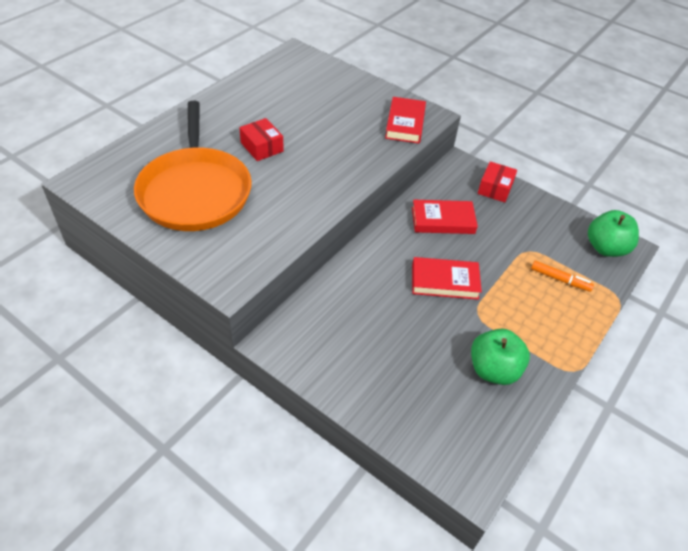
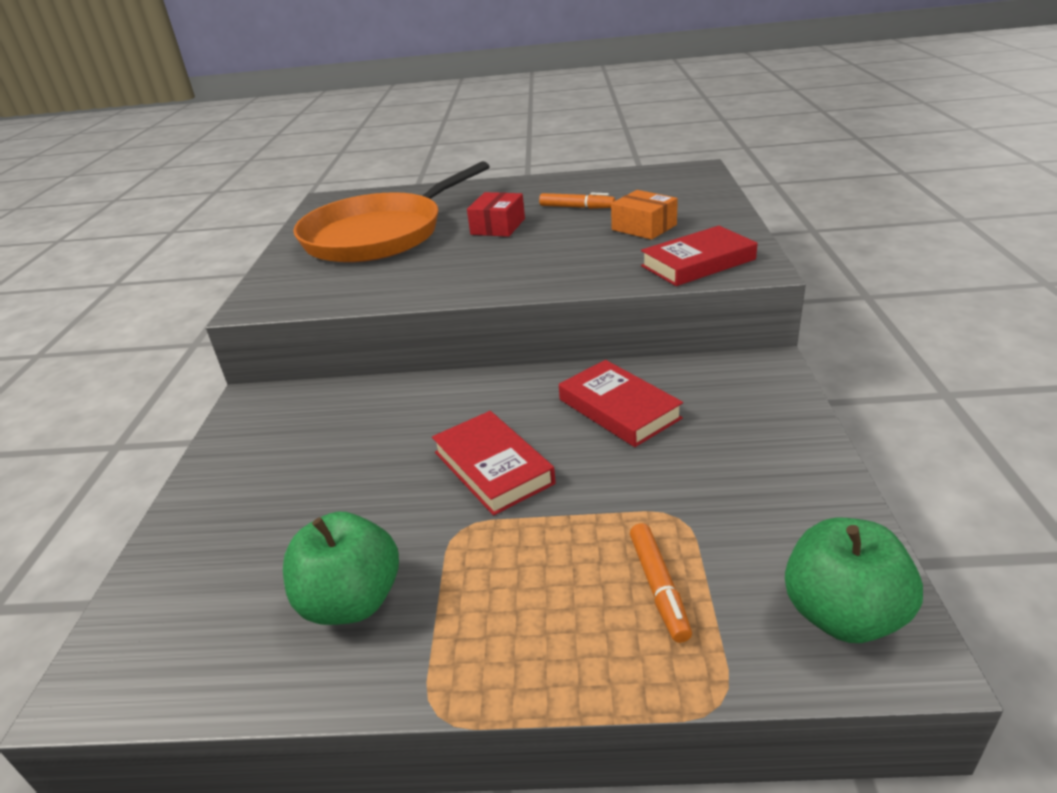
camera: 60 degrees right, 15 degrees down
red box [478,162,517,202] -> none
none -> orange marker [539,193,615,209]
none -> orange box [611,190,678,240]

